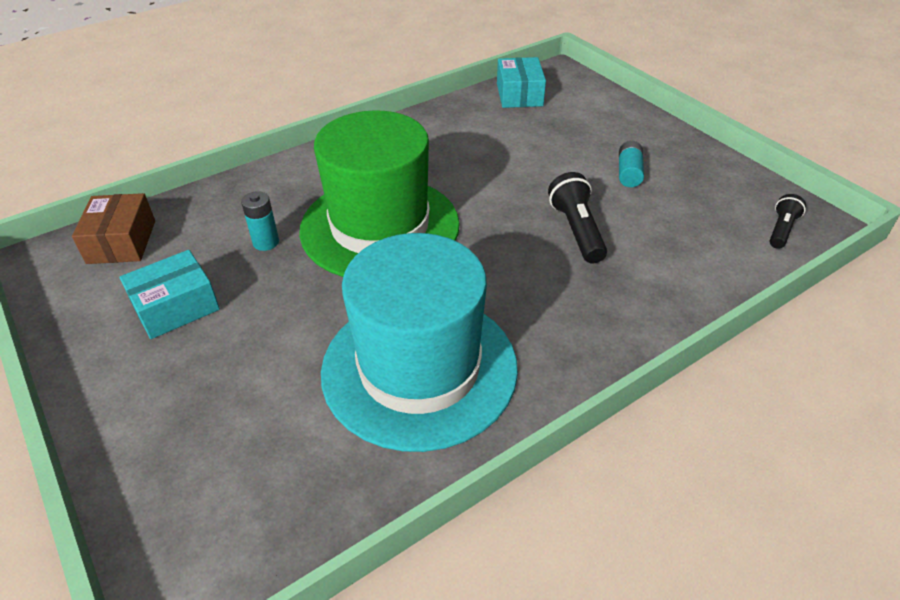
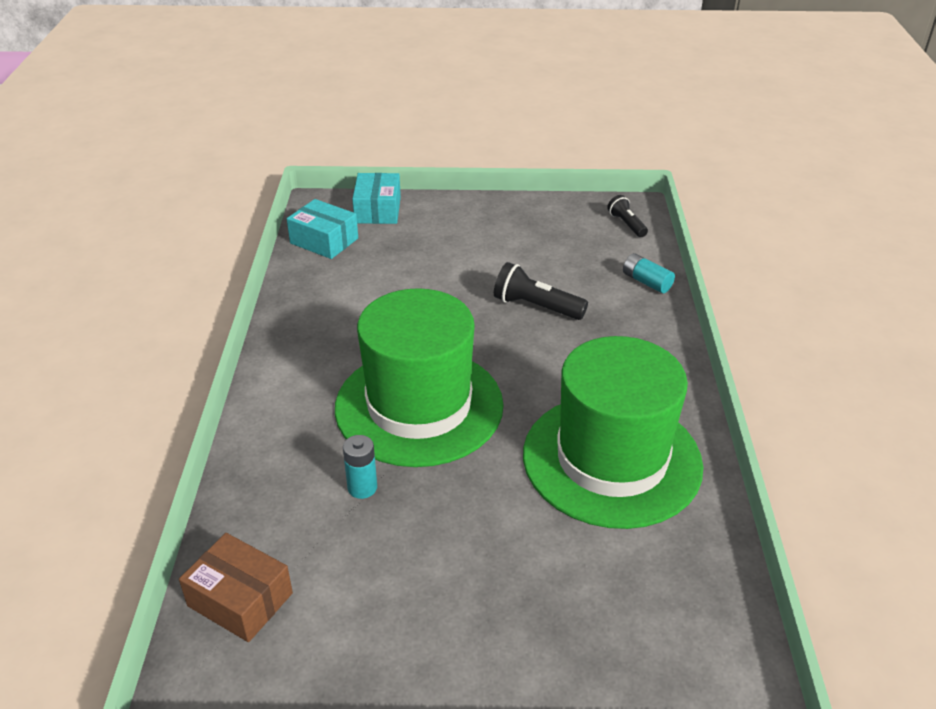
camera: 55 degrees left, 5 degrees down
turquoise box [120,250,220,339] -> turquoise box moved to [352,173,401,224]
turquoise hat [321,233,518,452] -> green hat [523,336,703,529]
turquoise battery [619,141,644,187] -> turquoise battery moved to [623,253,675,293]

